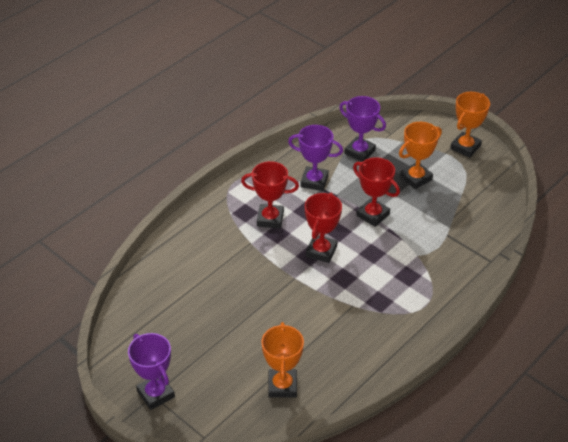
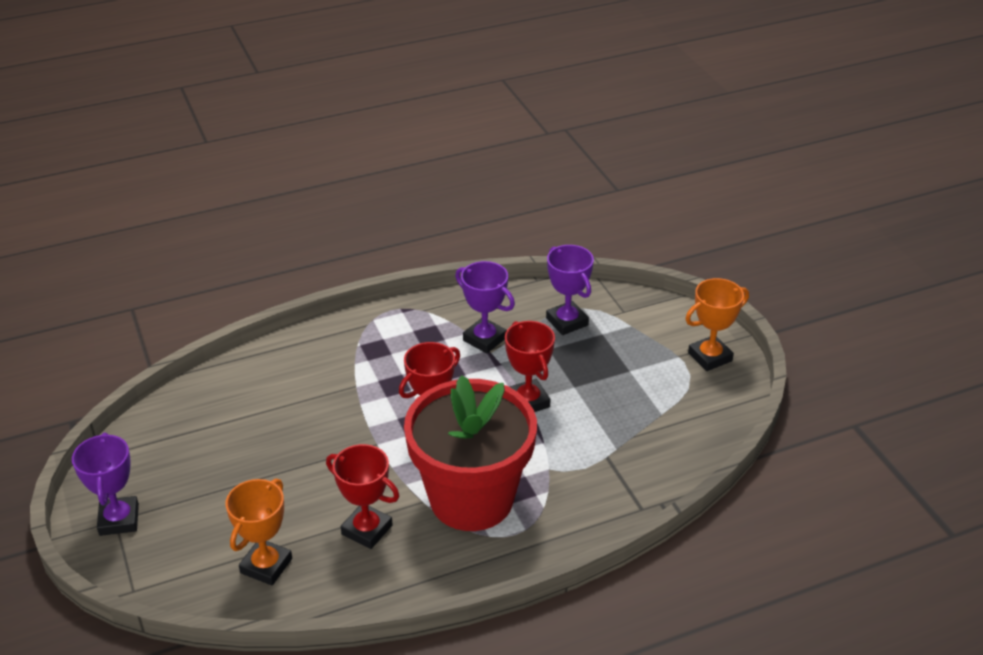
camera: 25 degrees right, 5 degrees down
red trophy [241,161,299,229] -> red trophy moved to [326,444,399,549]
orange trophy [399,122,442,189] -> none
none -> red flower pot [404,375,537,531]

